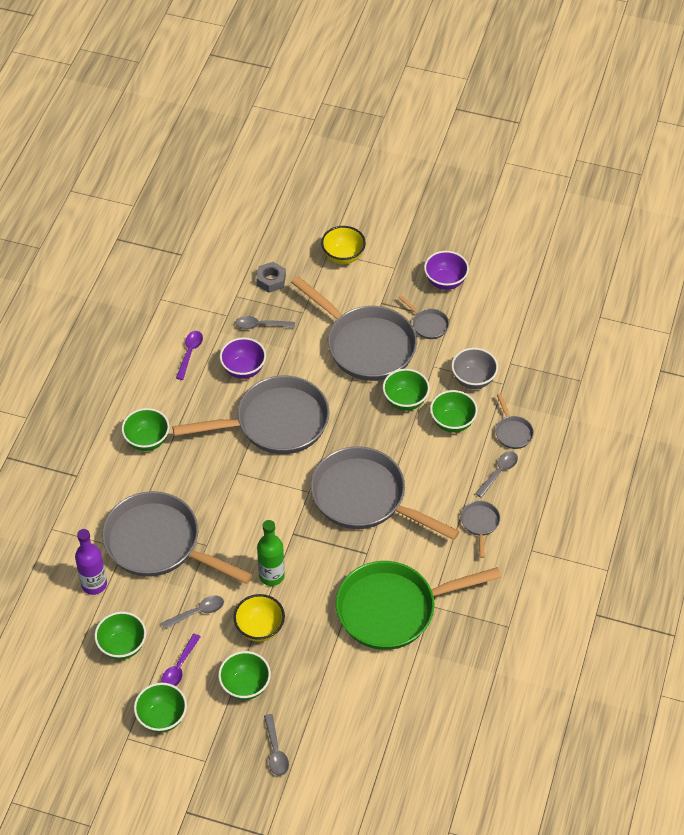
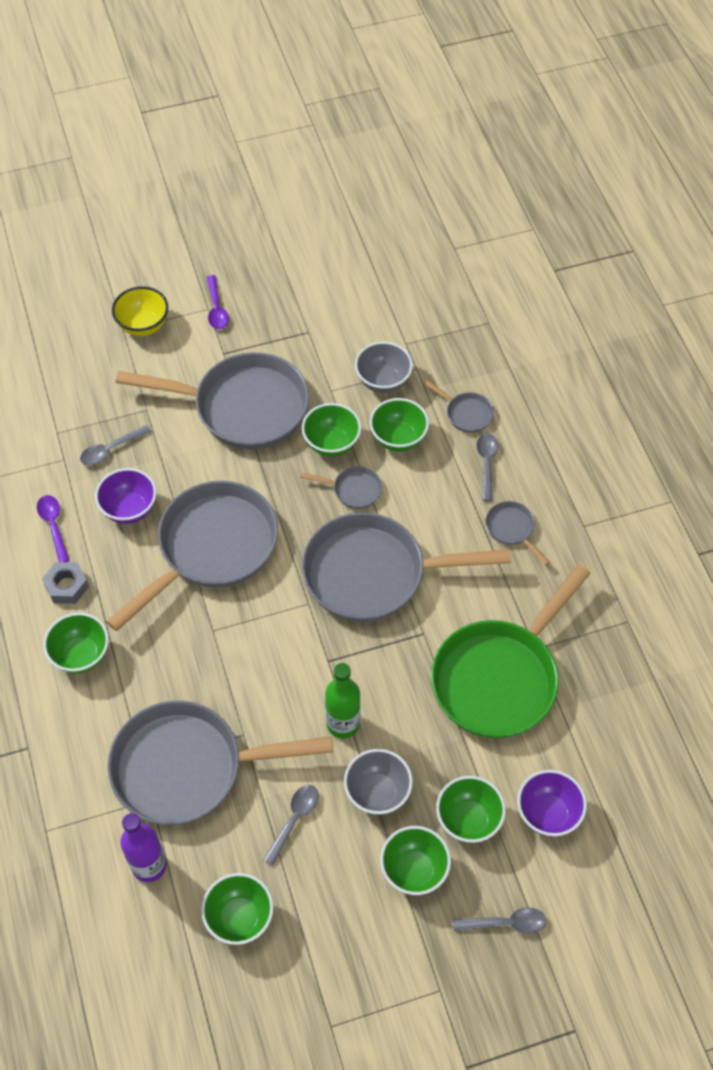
camera: 35 degrees left, 5 degrees up
green bowl [134,683,187,733] -> green bowl moved to [436,776,506,843]
purple spoon [161,634,201,686] -> purple spoon moved to [207,275,229,329]
yellow bowl [233,594,285,642] -> grey bowl [344,749,413,815]
grey nut [256,262,286,293] -> grey nut moved to [42,562,89,604]
grey spoon [264,714,289,776] -> grey spoon turned 45 degrees counterclockwise [453,907,547,934]
grey pan [398,295,449,339] -> grey pan moved to [300,466,382,509]
purple bowl [424,251,469,290] -> purple bowl moved to [517,770,587,837]

